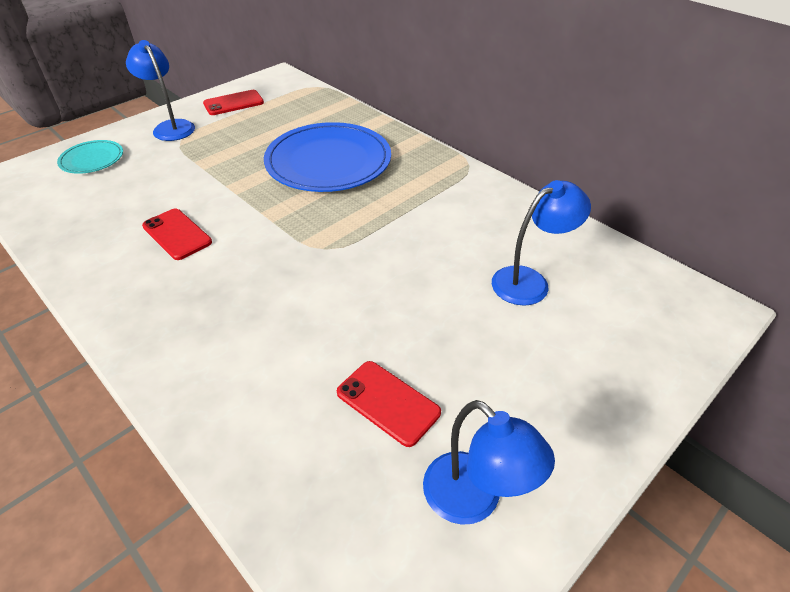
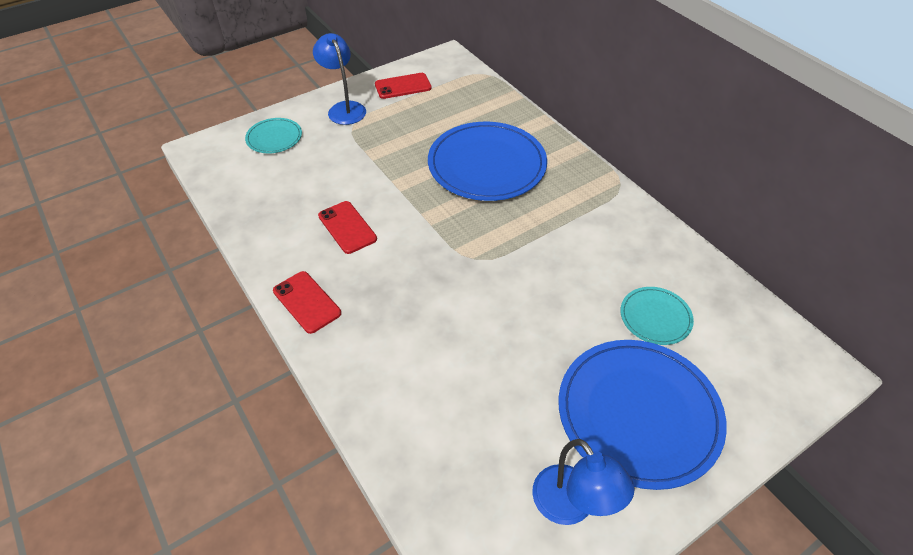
camera: 10 degrees right, 5 degrees up
red phone [337,361,441,447] -> red phone moved to [273,271,341,334]
blue lamp [492,180,591,306] -> turquoise plate [620,287,694,345]
none -> blue plate [559,340,727,490]

